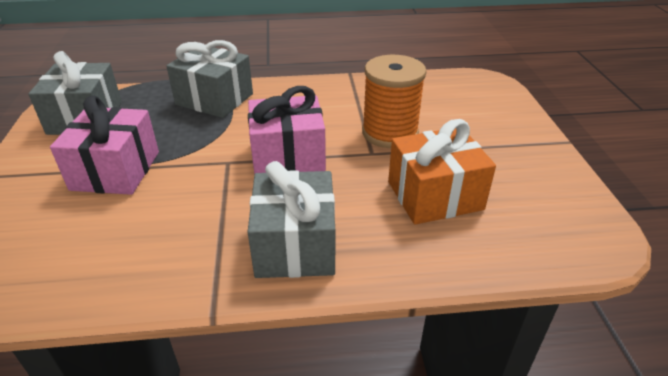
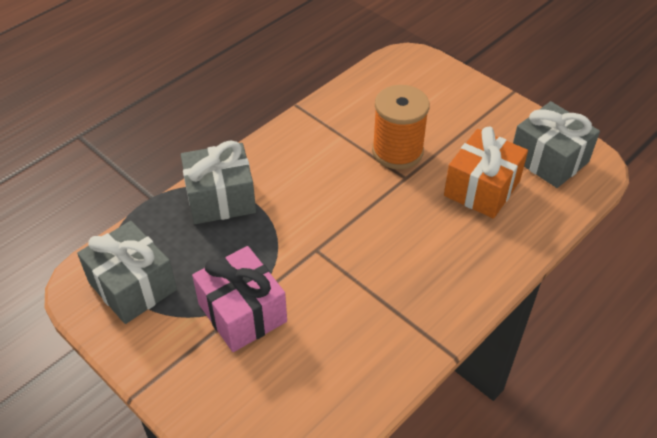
camera: 40 degrees left, 10 degrees up
pink gift [248,86,326,175] -> none
grey gift [248,161,335,278] -> grey gift moved to [513,101,600,188]

